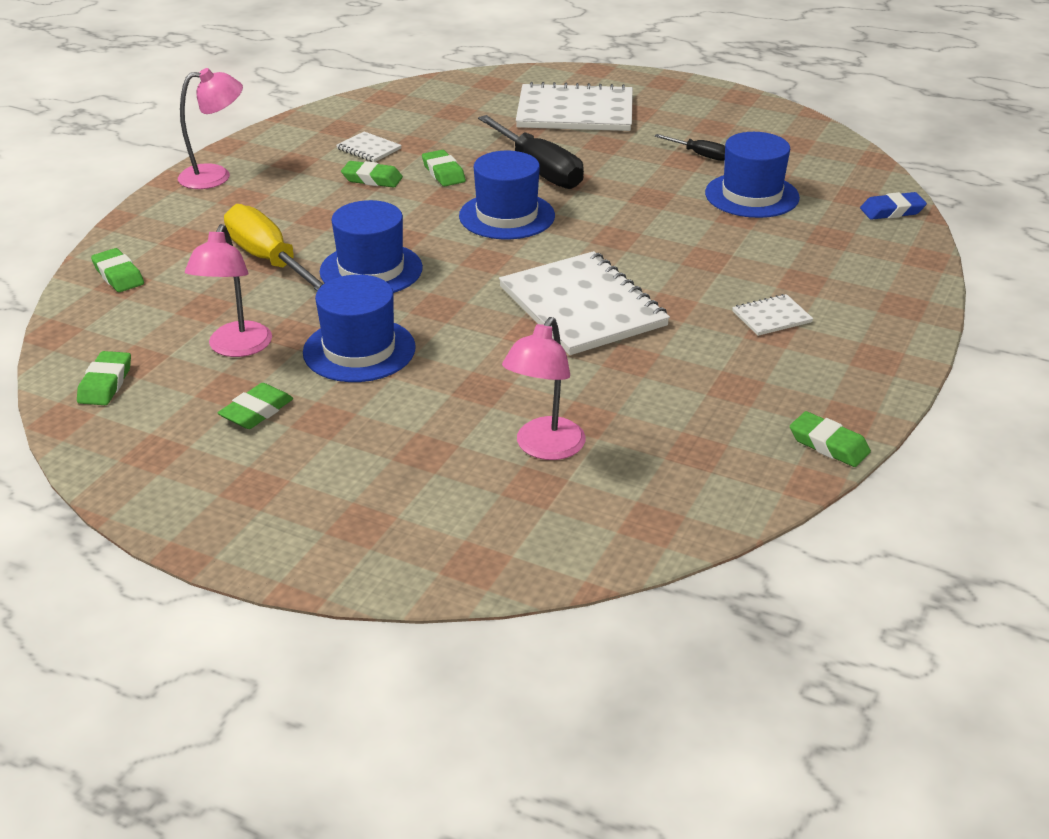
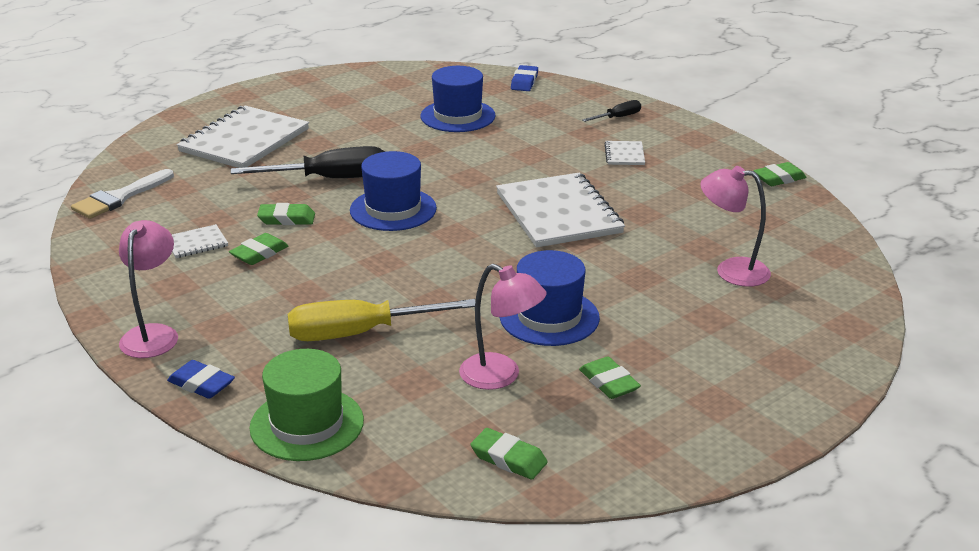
camera: 65 degrees left, 5 degrees down
green eraser [91,248,144,292] -> green hat [249,349,364,461]
blue hat [320,200,423,293] -> none
white notebook [499,251,670,355] -> white notebook turned 75 degrees clockwise [496,173,625,248]
pink lamp [502,317,585,460] -> pink lamp turned 150 degrees clockwise [700,166,771,287]
black screwdriver [655,134,725,161] -> black screwdriver moved to [582,100,641,122]
none -> white brush [71,169,174,219]
none -> blue eraser [167,360,235,399]

